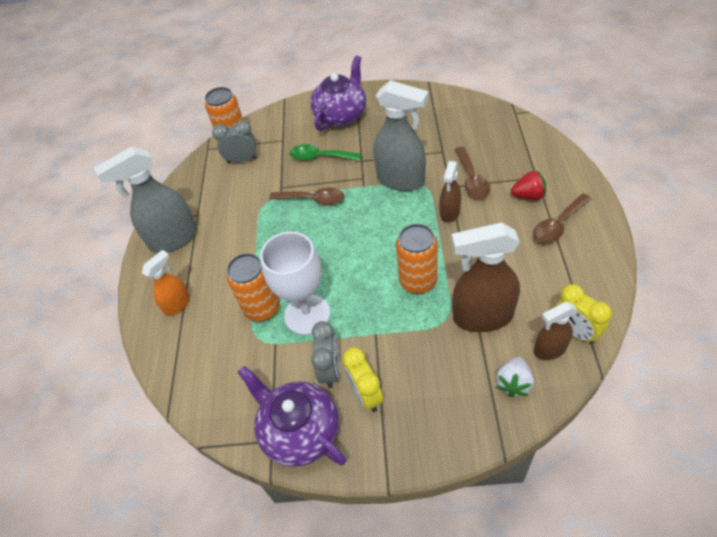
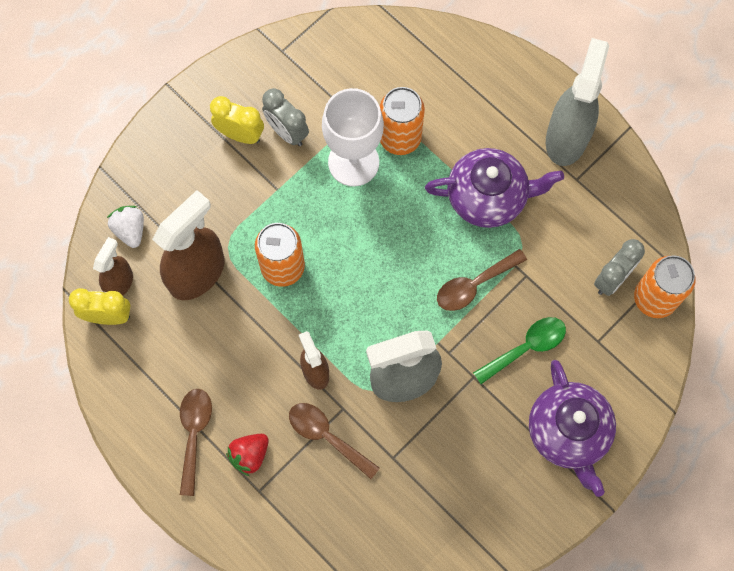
camera: 130 degrees right, 20 degrees up
orange spray bottle [142,250,190,316] -> none
purple teapot [237,366,346,467] -> purple teapot moved to [425,148,564,228]

